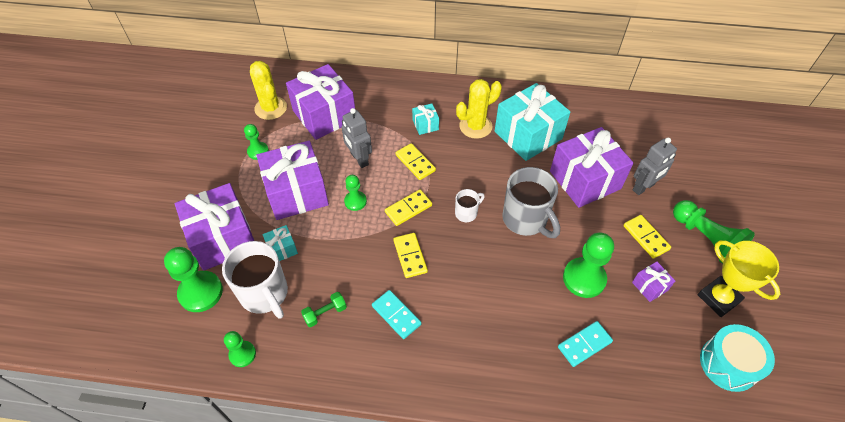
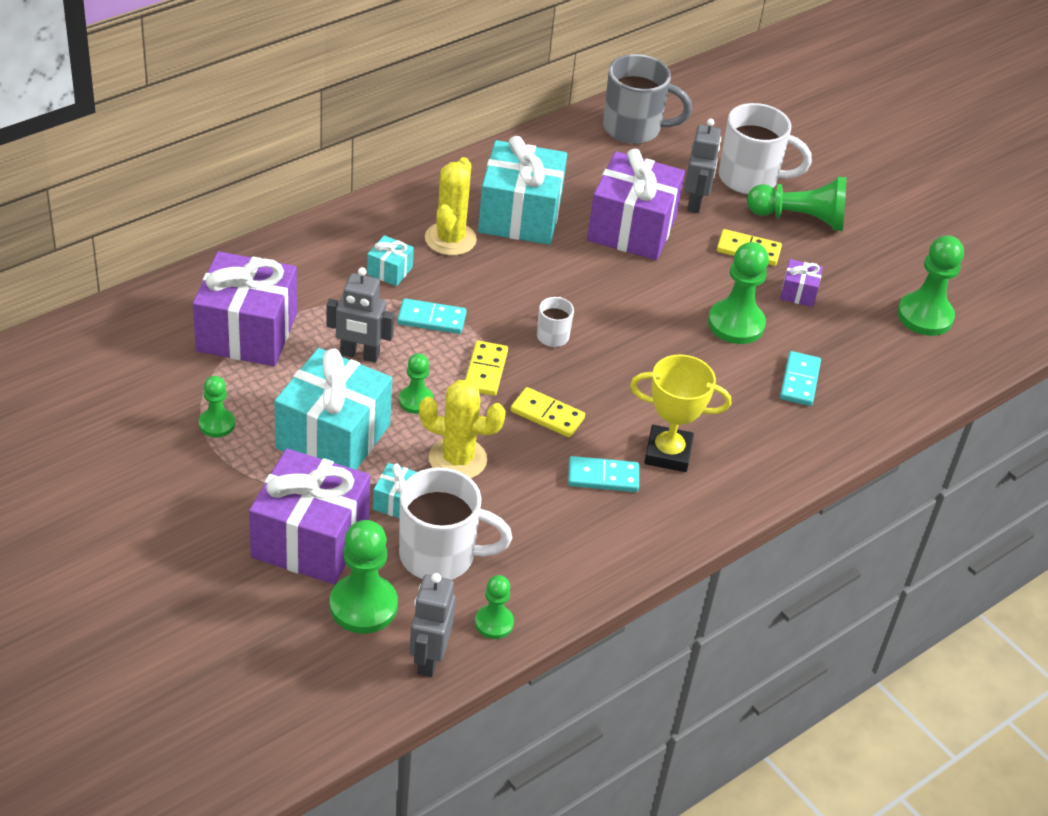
camera: 50 degrees left, 10 degrees down
yellow cactus [250,61,287,120] -> yellow cactus moved to [419,380,506,478]
purple gift [257,141,329,220] -> turquoise gift [275,348,392,470]
green dumbbell [301,292,347,327] -> none
yellow domino [396,143,436,180] -> turquoise domino [397,298,467,334]
grey mug [502,167,560,238] -> grey mug moved to [603,54,692,144]
yellow trophy [698,240,780,317] -> yellow trophy moved to [630,355,731,472]
turquoise drum [700,324,775,392] -> green pawn [897,235,964,336]
none -> grey robot [409,573,456,677]
none -> white mug [719,103,812,194]

